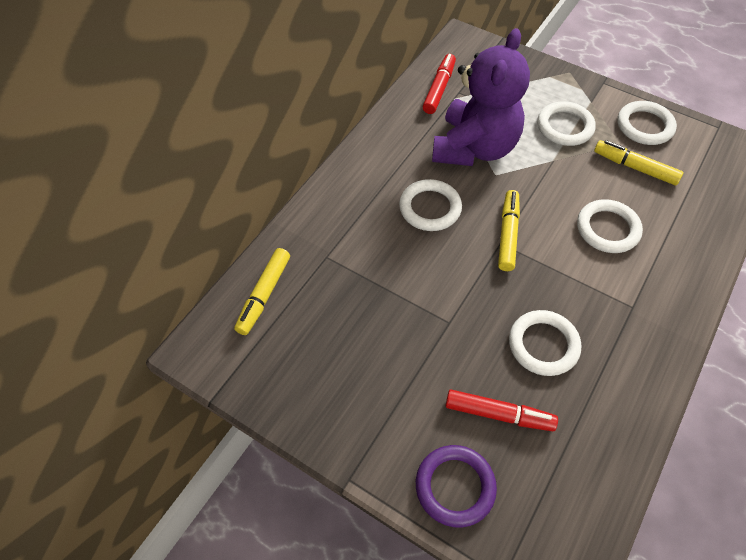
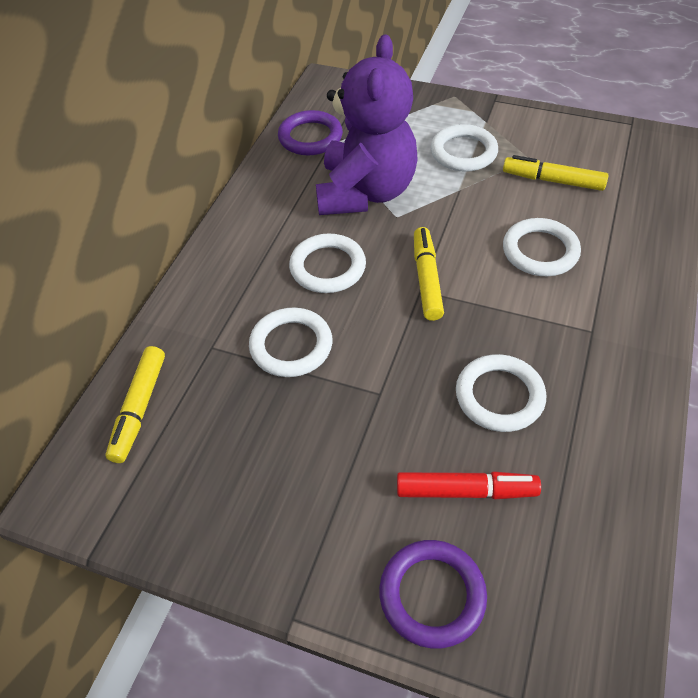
camera: 10 degrees left, 5 degrees down
red marker [422,54,456,114] -> purple ring [278,110,343,155]
white ring [618,101,677,145] -> white ring moved to [249,308,332,377]

